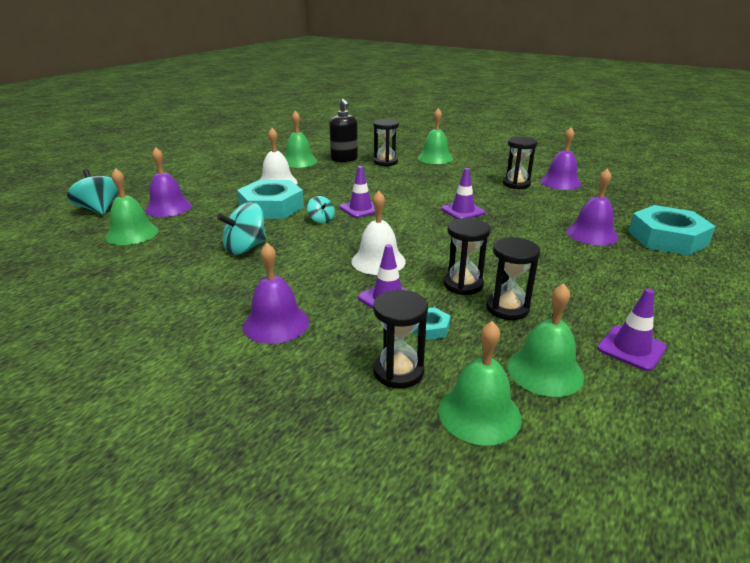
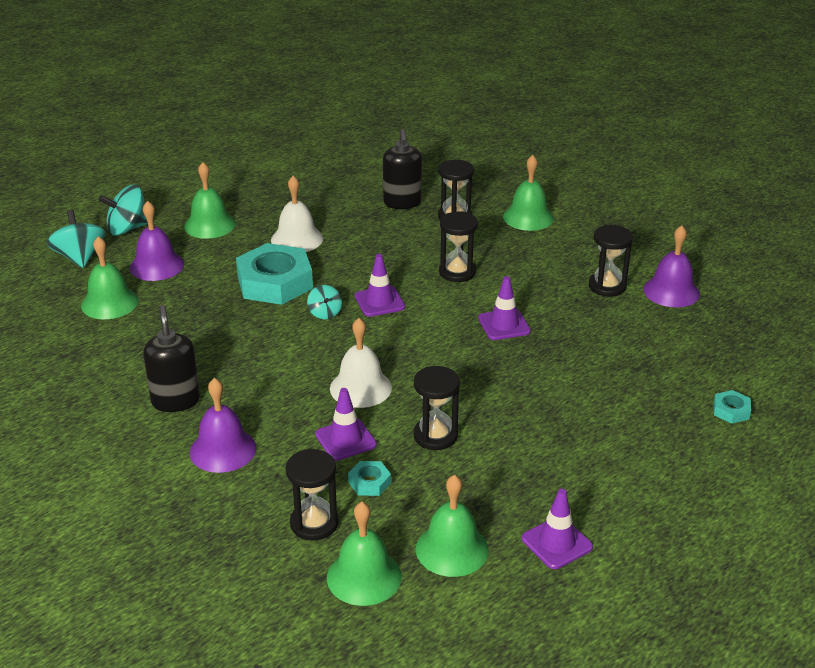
camera: 15 degrees right, 5 degrees up
turquoise spinning top [217,202,267,255] -> turquoise spinning top moved to [98,185,148,236]
green bell [285,111,317,168] -> green bell moved to [184,162,236,239]
black hourglass [486,237,540,320] -> black hourglass moved to [439,211,478,282]
purple bell [566,168,619,246] -> none
turquoise nut [628,205,716,256] -> turquoise nut [713,390,751,424], size x0.43
none -> black soap dispenser [143,305,200,412]

